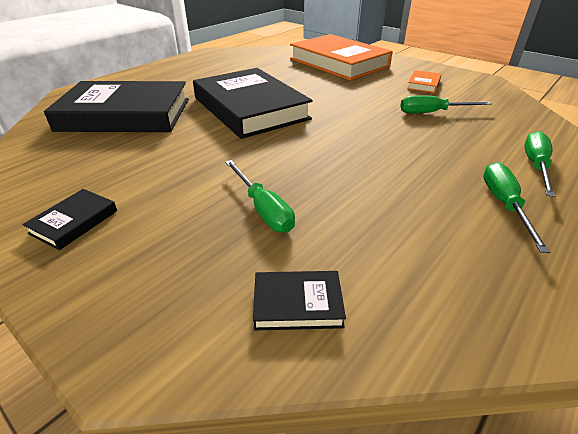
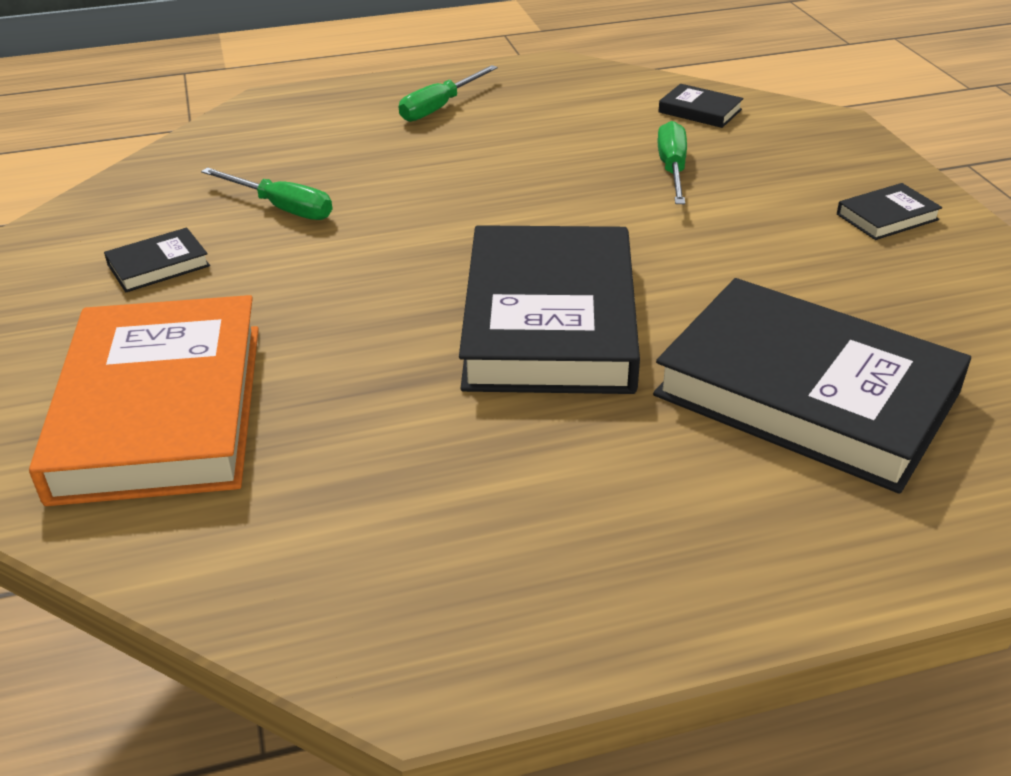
camera: 145 degrees left, 0 degrees up
orange book [407,70,441,93] -> black book [104,227,210,292]
green screwdriver [524,131,555,197] -> none

